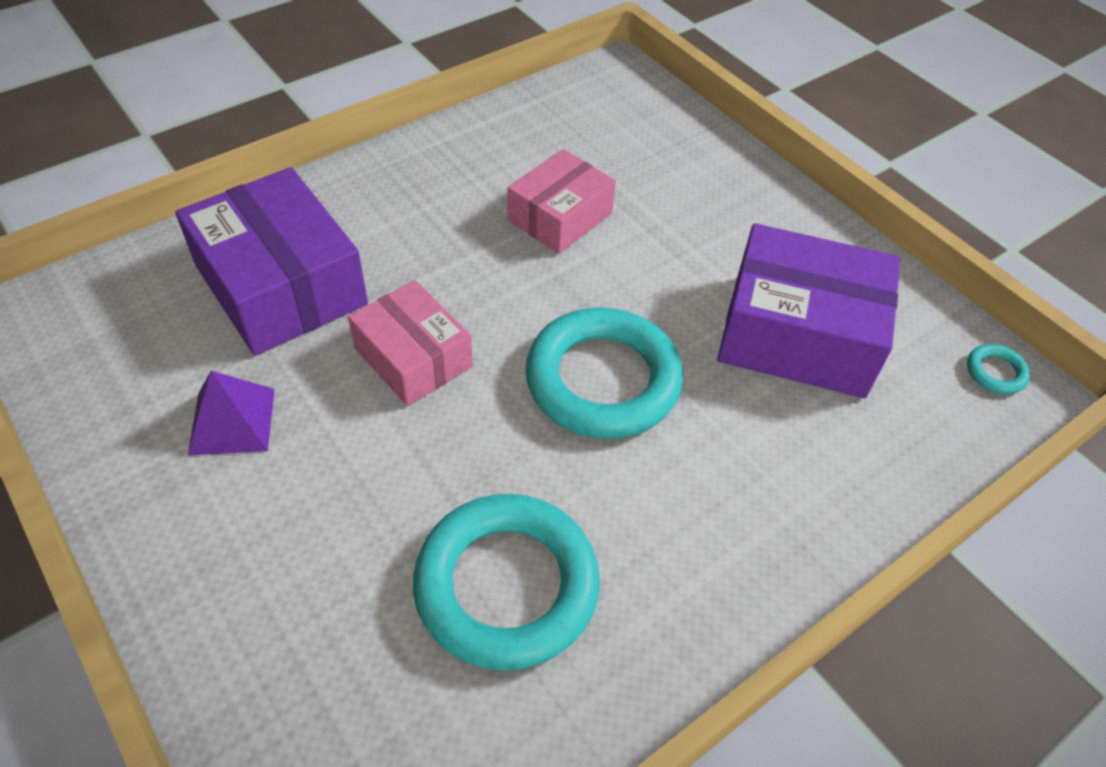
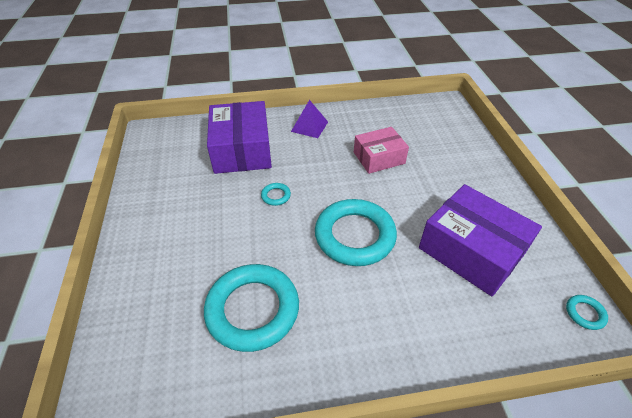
camera: 30 degrees right, 5 degrees down
purple pyramid [188,371,275,456] -> purple pyramid moved to [291,100,328,138]
pink box [348,280,473,406] -> turquoise ring [261,183,291,206]

